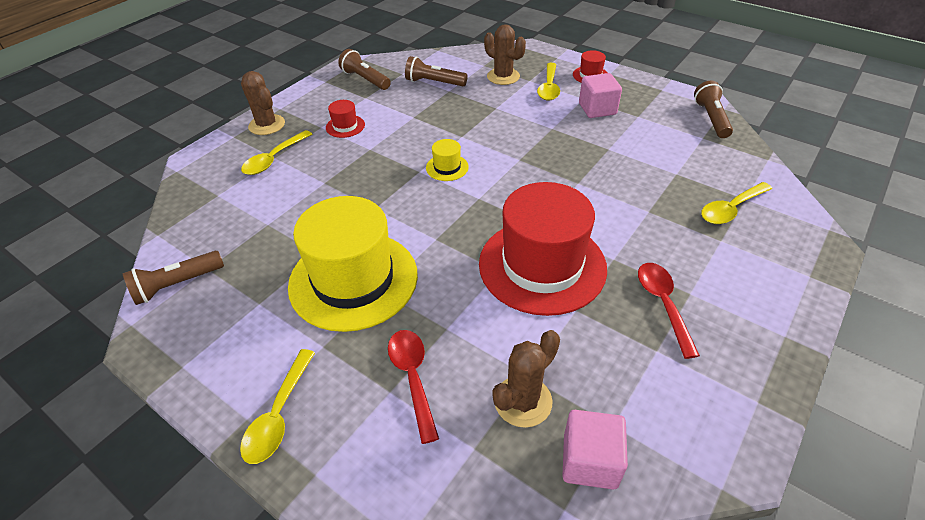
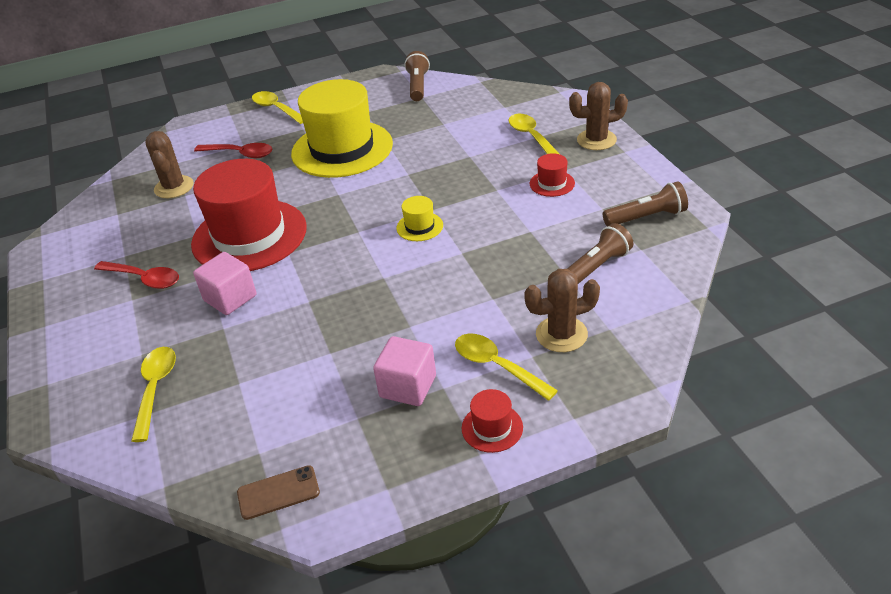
camera: 125 degrees right, 5 degrees down
pink cube [563,410,628,490] -> pink cube moved to [193,252,256,315]
brown flashlight [694,81,733,138] -> brown phone [237,465,320,520]

